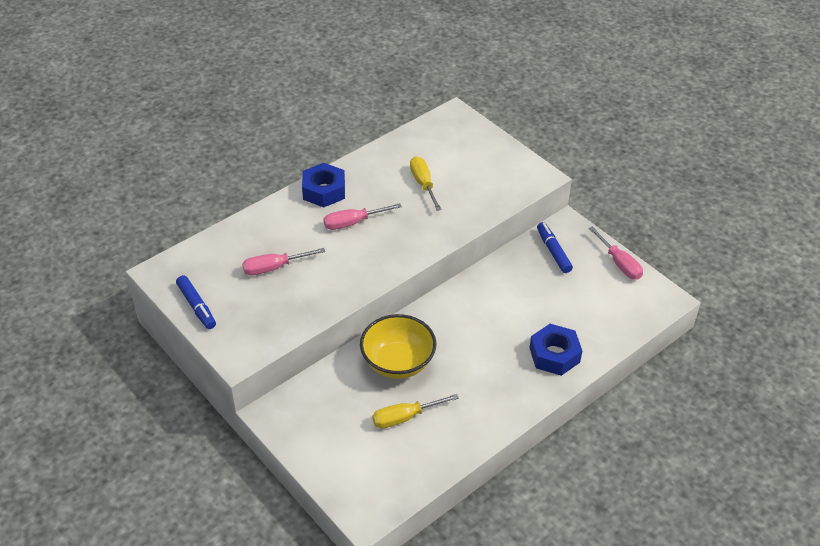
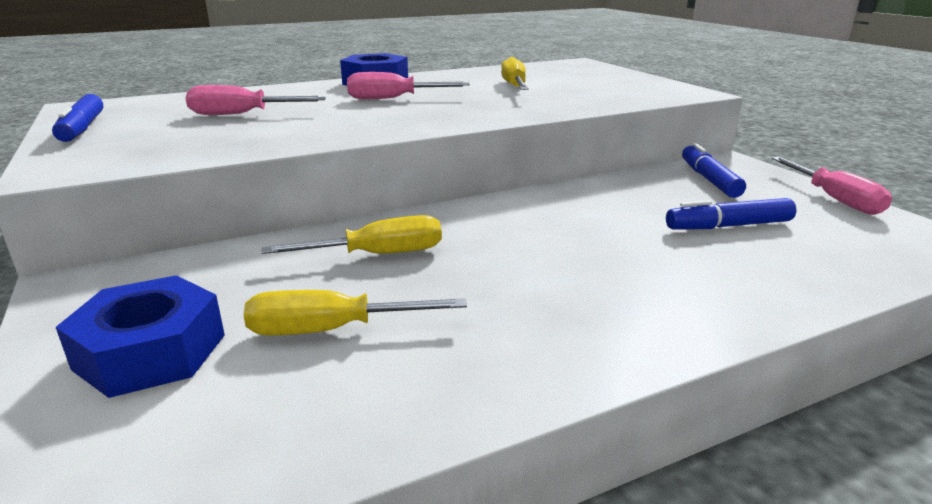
camera: 15 degrees right, 20 degrees down
yellow bowl [360,314,436,379] -> yellow screwdriver [262,215,442,254]
blue nut [529,324,582,376] -> blue nut moved to [56,275,225,398]
none -> blue marker [666,198,797,229]

